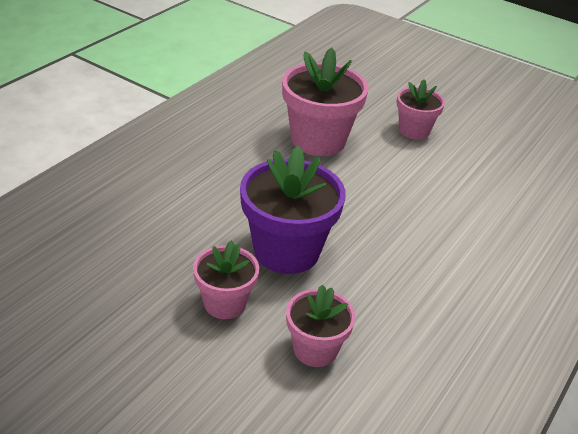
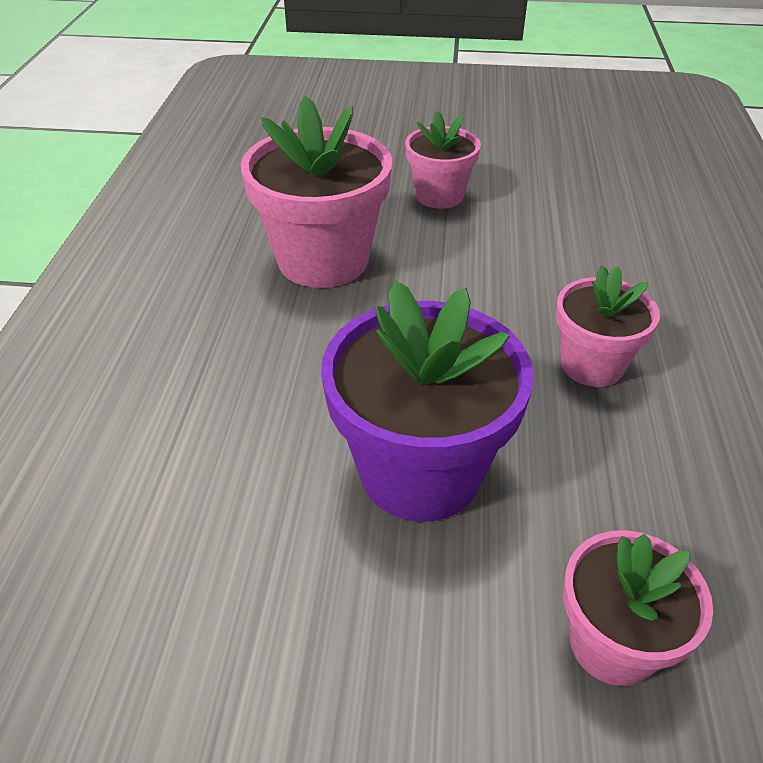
camera: 25 degrees left, 5 degrees up
pink flower pot [193,240,259,319] -> pink flower pot moved to [556,265,660,387]

